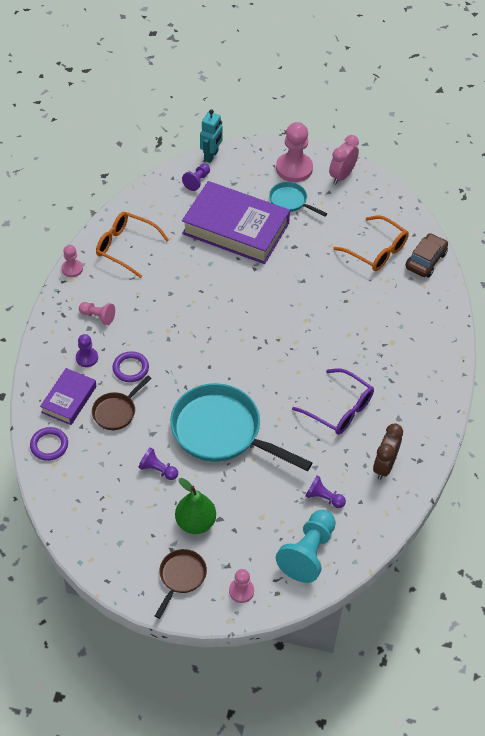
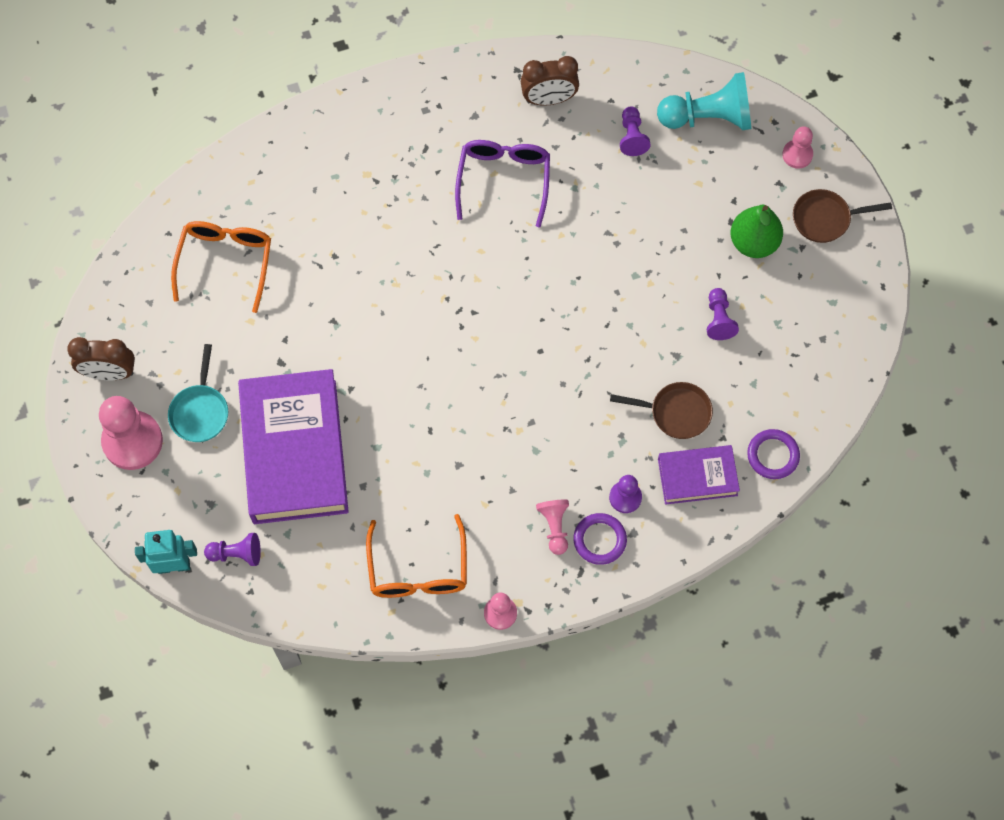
camera: 120 degrees left, 15 degrees up
purple ring [112,351,149,382] -> purple ring moved to [573,513,627,565]
turquoise pan [170,383,312,471] -> none
pink clock [329,135,359,184] -> brown clock [67,337,135,380]
brown car [405,233,448,277] -> none

